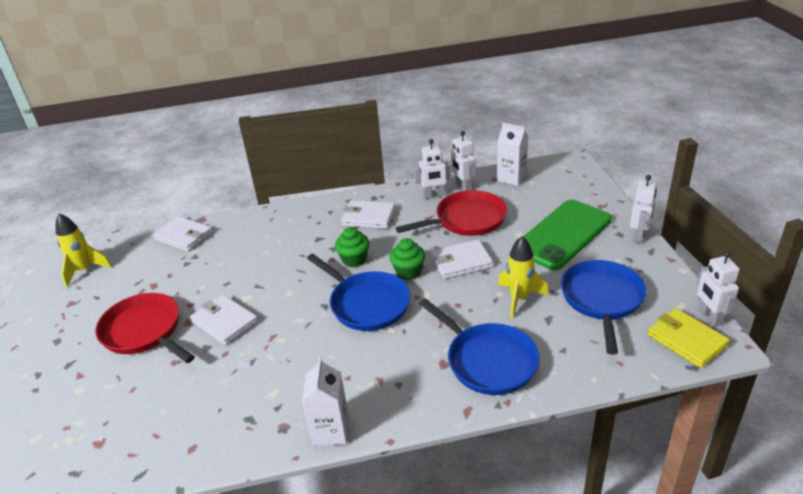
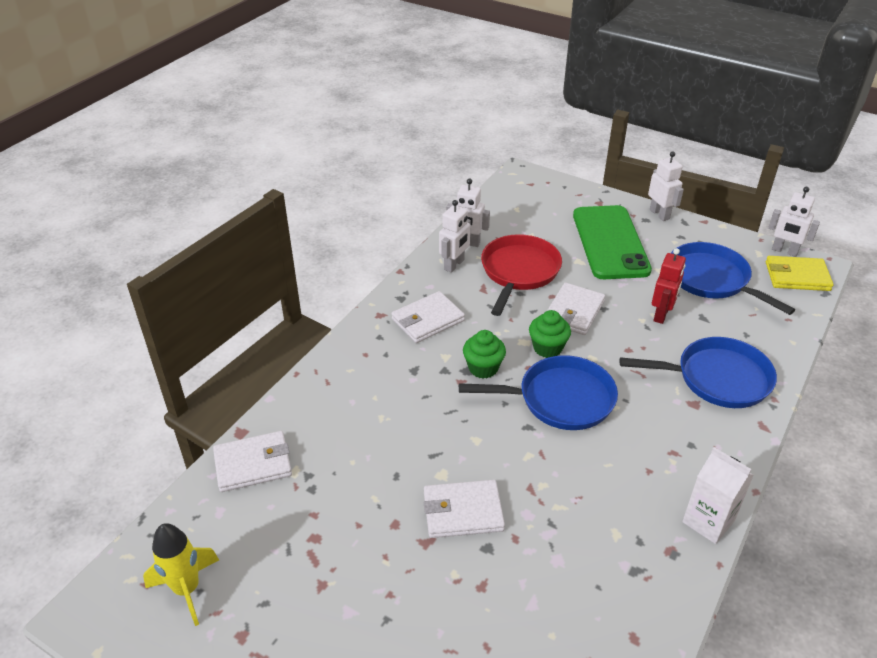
camera: 50 degrees left, 5 degrees up
red pan [95,293,195,363] -> none
white carton [497,123,528,186] -> none
yellow rocket [498,236,549,319] -> red robot [652,248,686,324]

